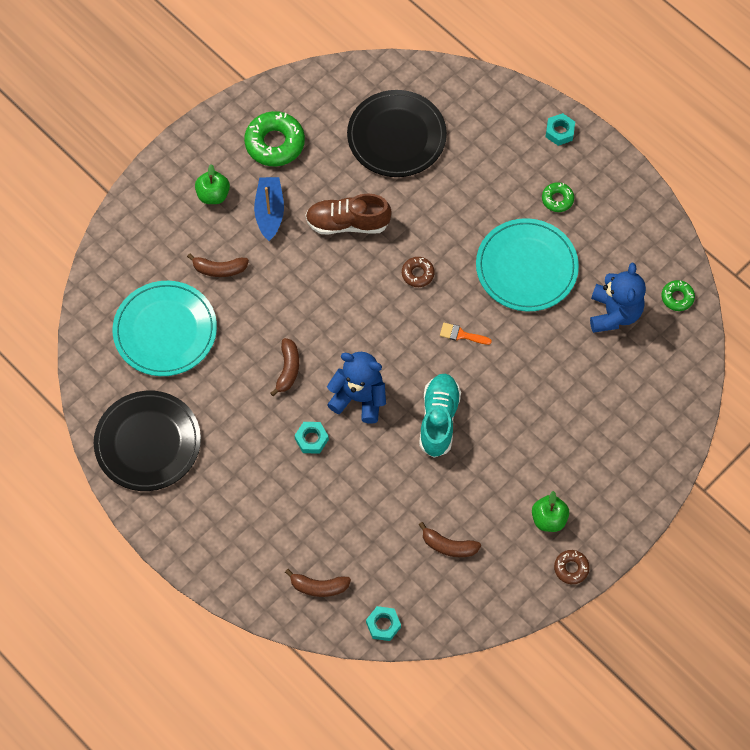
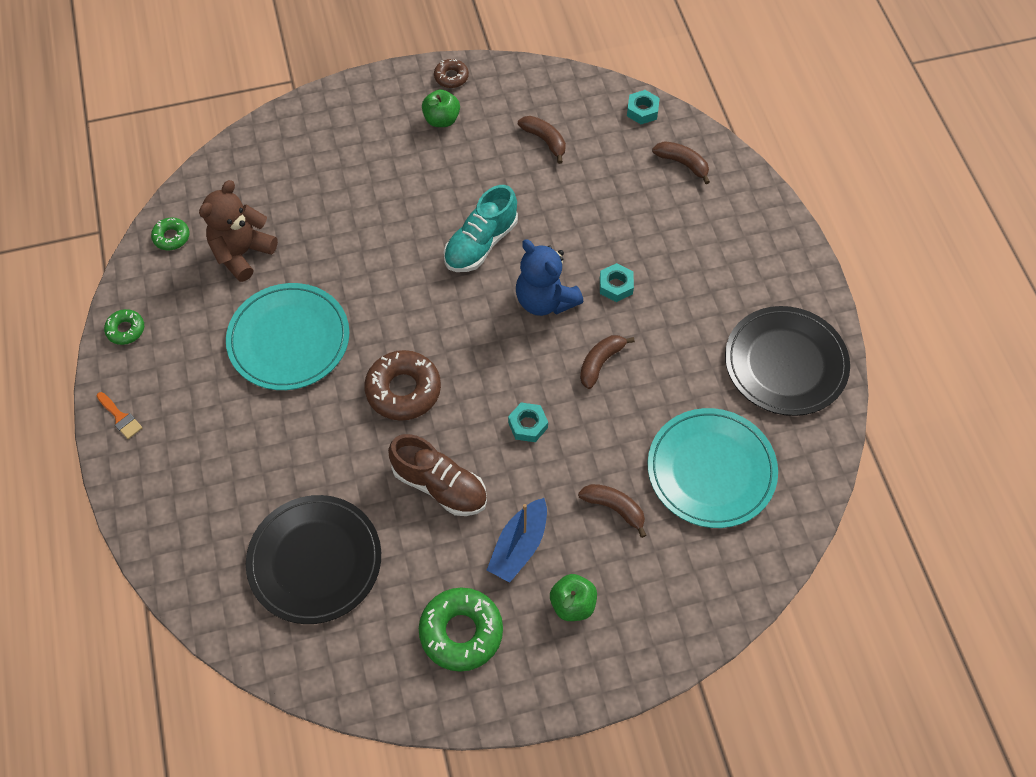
camera: 150 degrees left, 5 degrees down
brown donut [402,257,435,287] -> brown donut [364,350,441,421], size x1.89
orange brush [440,323,492,345] -> orange brush moved to [97,392,143,439]
green donut [542,182,574,212] -> green donut moved to [104,309,144,345]
turquoise nut [546,113,575,146] -> turquoise nut moved to [508,403,548,442]
blue teddy bear [590,263,646,333] -> brown teddy bear [199,180,278,282]

